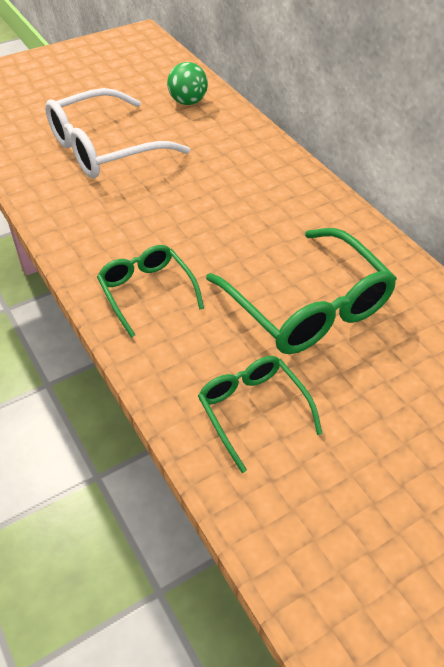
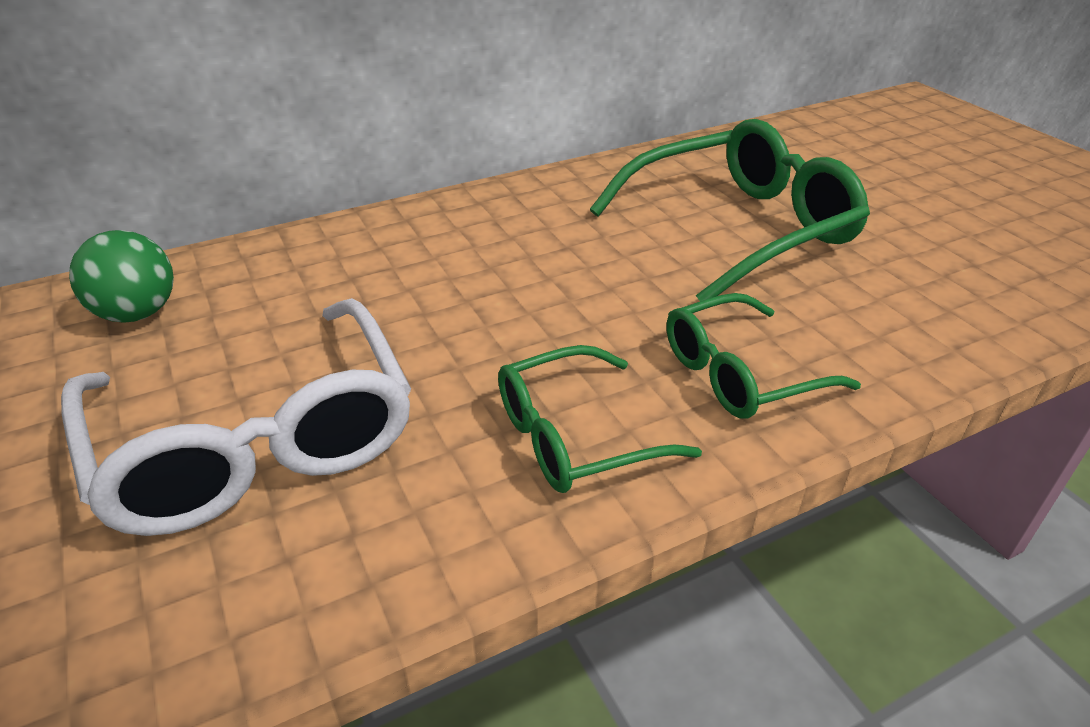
camera: 85 degrees left, 10 degrees down
green glasses [198,356,323,473] -> green glasses moved to [498,345,702,493]

